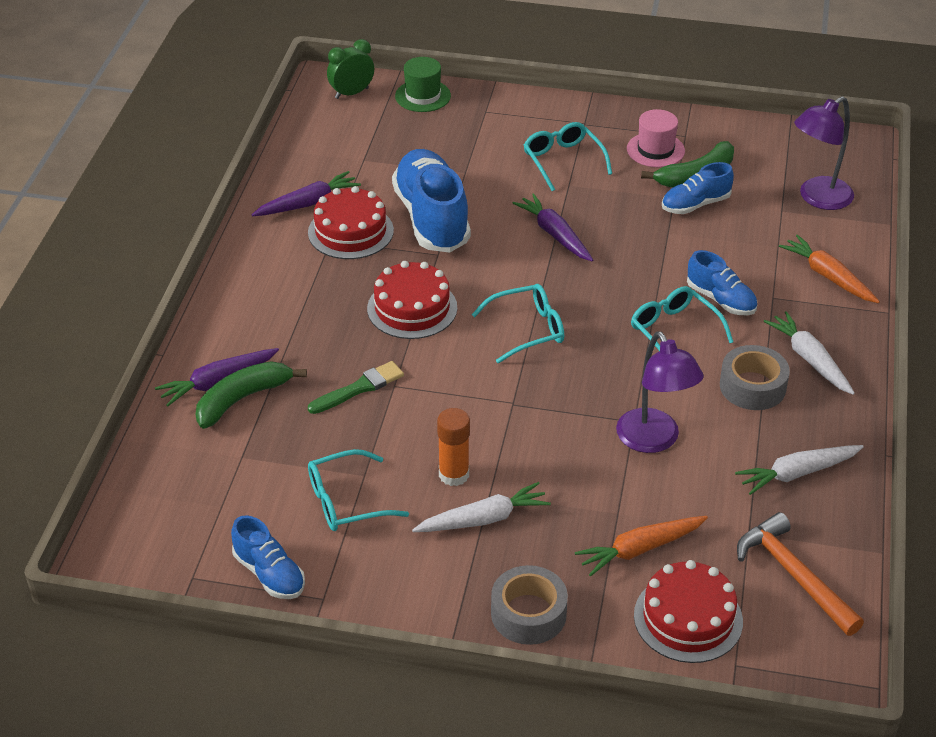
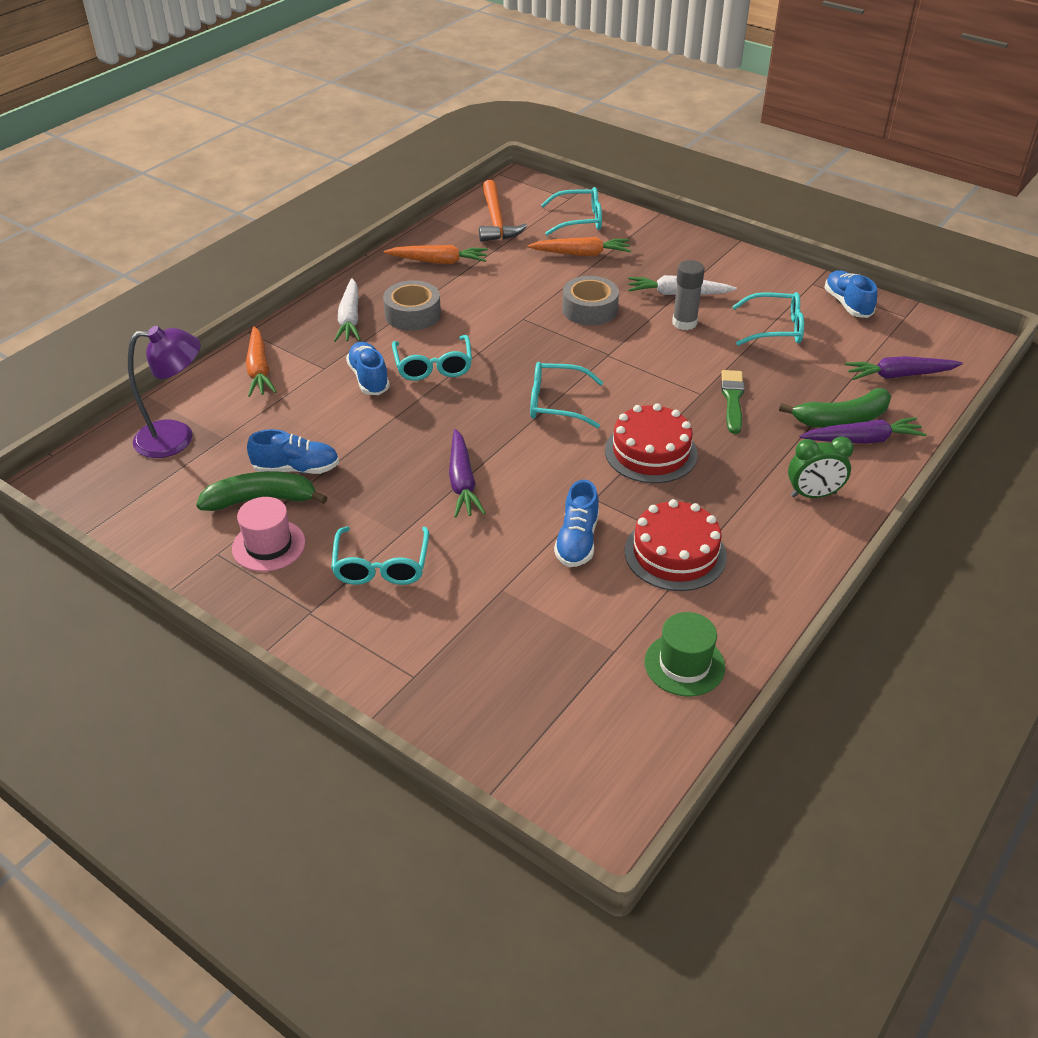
camera: 155 degrees left, 0 degrees up
purple carrot [252,171,361,216] -> purple carrot moved to [845,356,963,380]
green brush [308,361,404,414] -> green brush turned 105 degrees clockwise [721,370,744,434]
green clock [327,39,374,99] -> green clock moved to [788,436,854,498]
blue shoe [392,149,471,252] -> blue shoe [554,480,599,567], size x0.54
green hat [395,57,451,112] -> green hat moved to [644,612,725,696]
orange glue stick [437,408,470,486] -> grey glue stick [672,260,705,330]
grey tape [491,565,568,645] -> grey tape moved to [562,276,619,326]
purple lamp [616,331,704,453] -> none
red cake [634,560,743,663] -> turquoise glasses [541,187,602,236]
white carrot [735,445,864,495] -> orange carrot [384,245,488,264]

